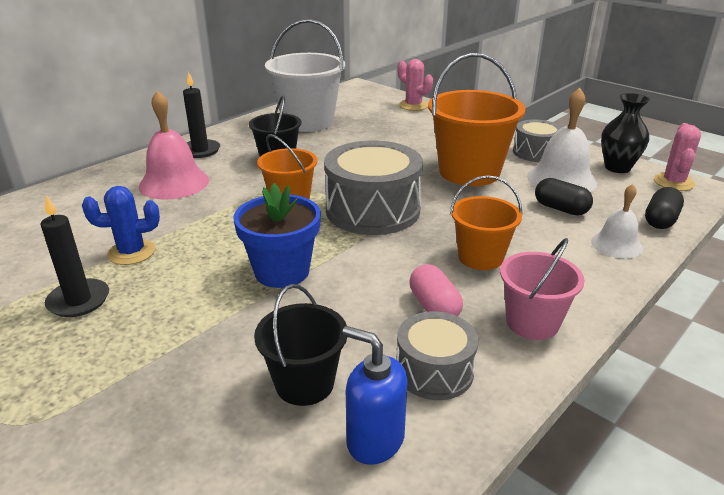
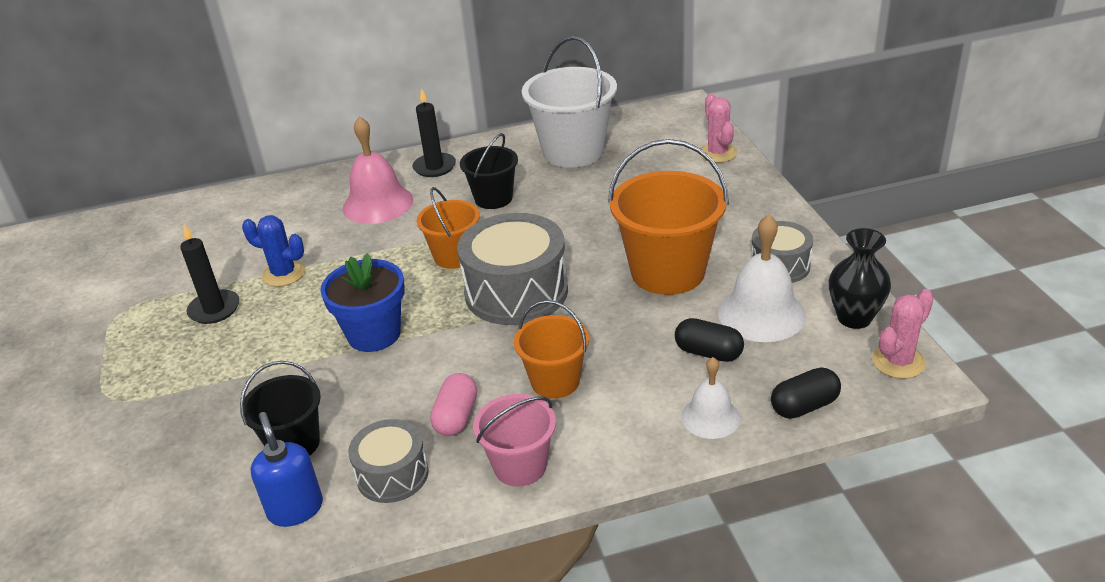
camera: 35 degrees right, 5 degrees up
black capsule [535,178,593,216] -> black capsule turned 45 degrees counterclockwise [675,318,744,362]

